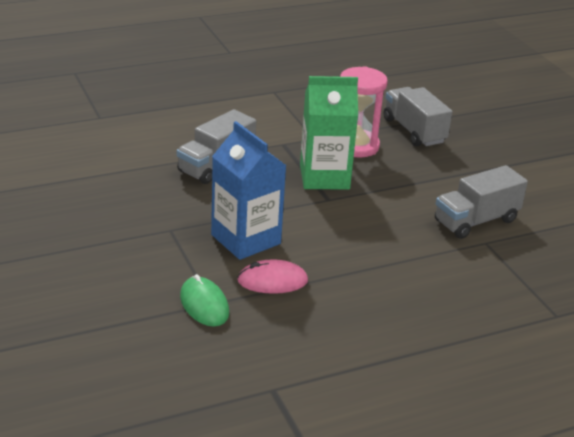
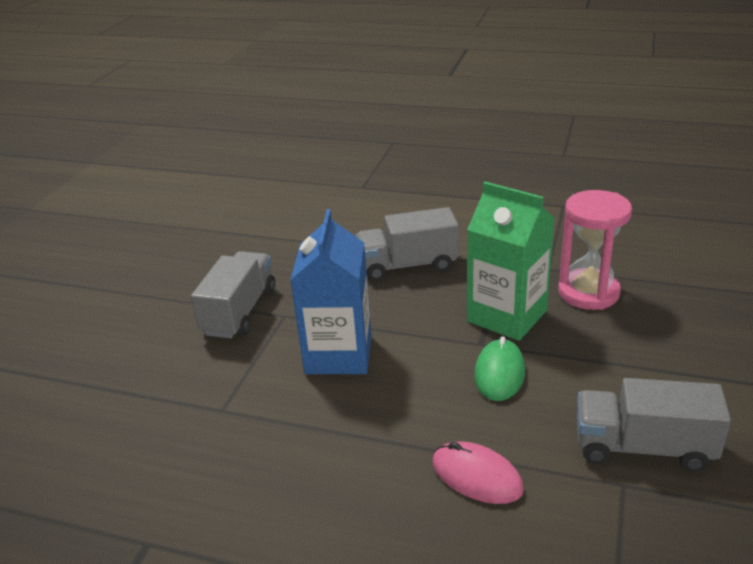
camera: 45 degrees right, 0 degrees up
green mouse [180,274,229,327] -> green mouse moved to [474,336,525,401]
pink mouse [237,259,308,294] -> pink mouse moved to [433,442,524,504]
grey truck [384,87,453,146] -> grey truck moved to [191,251,276,339]

